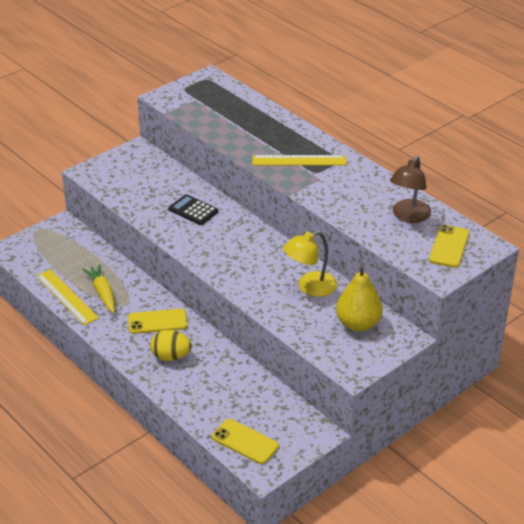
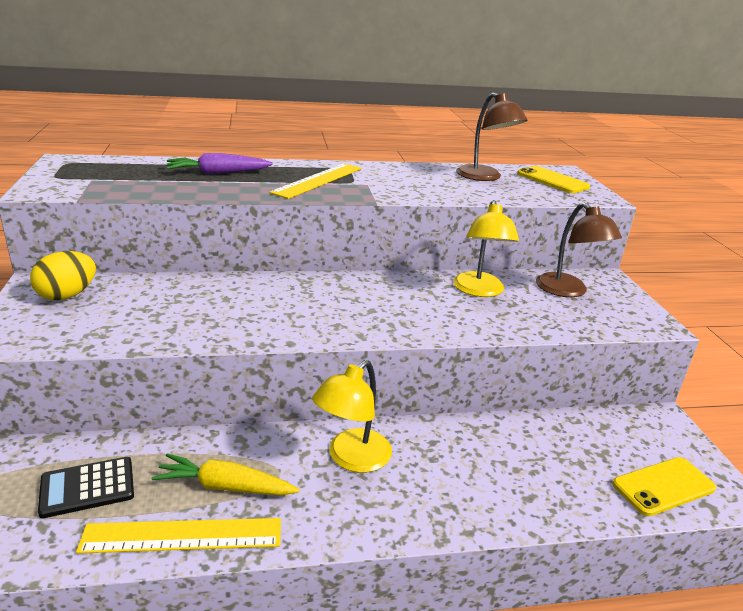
camera: 60 degrees left, 10 degrees down
yellow phone [128,309,187,334] -> yellow lamp [312,360,392,473]
yellow egg [150,330,192,361] -> yellow egg moved to [30,251,96,300]
black calculator [168,194,218,225] -> black calculator moved to [38,457,134,518]
yellow pear [336,266,383,331] -> brown lamp [536,203,622,297]
none -> purple carrot [167,153,273,175]

